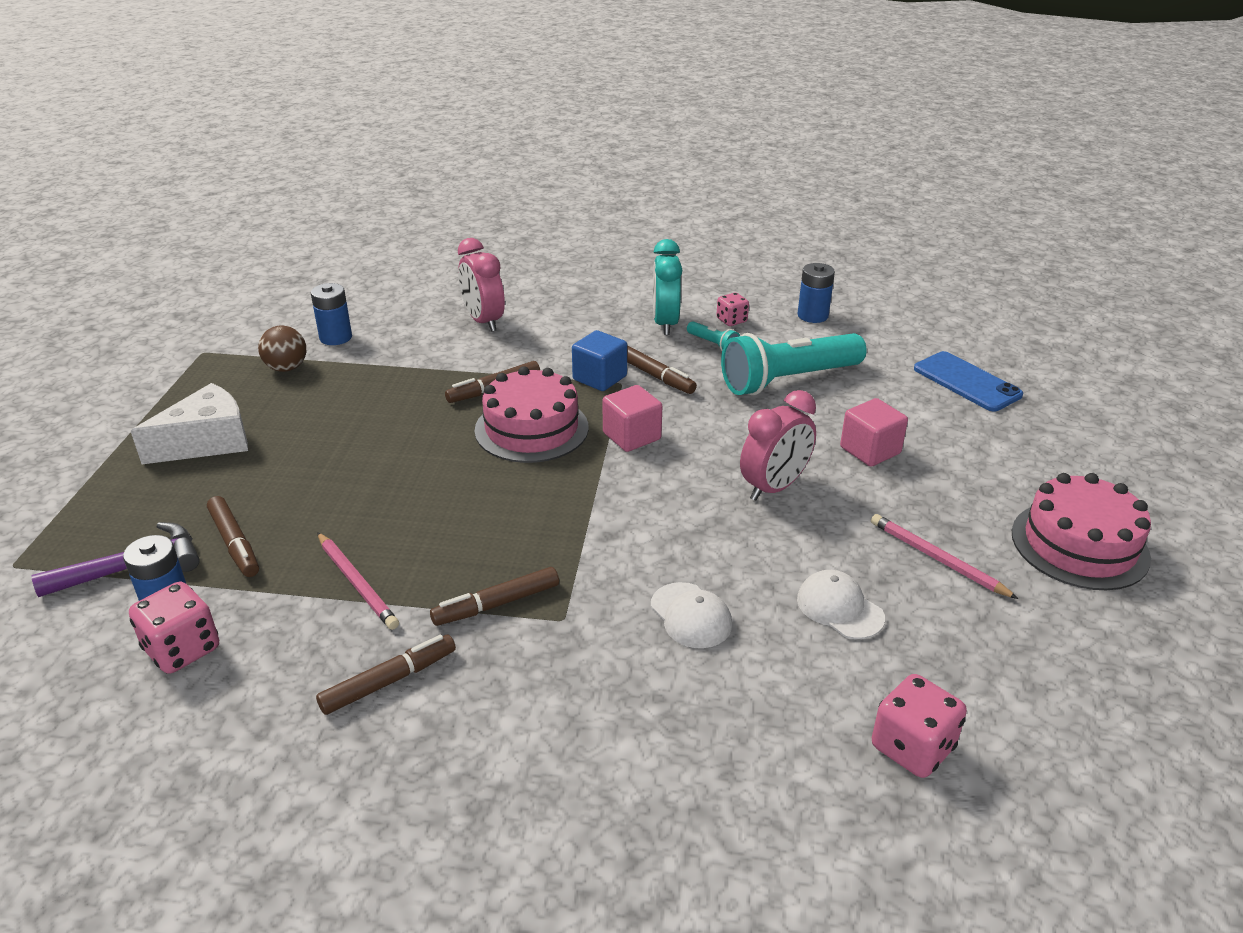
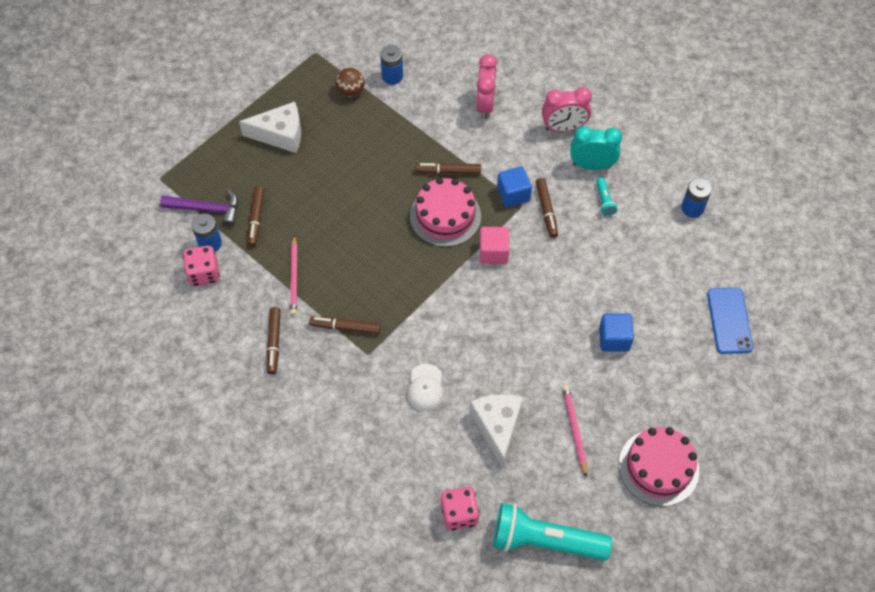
camera: 35 degrees right, 25 degrees up
brown marker [316,635,456,715] -> brown marker turned 90 degrees clockwise [267,307,281,375]
turquoise clock [653,239,682,335] -> turquoise clock turned 60 degrees clockwise [570,126,622,170]
pink dice [716,293,749,326] -> none
turquoise flashlight [721,333,867,395] -> turquoise flashlight moved to [493,503,612,560]
pink clock [740,390,816,501] -> pink clock moved to [542,87,592,132]
white cap [797,570,885,639] -> white cheese [469,394,523,468]
pink cube [840,398,908,467] -> blue cube [599,314,634,352]

